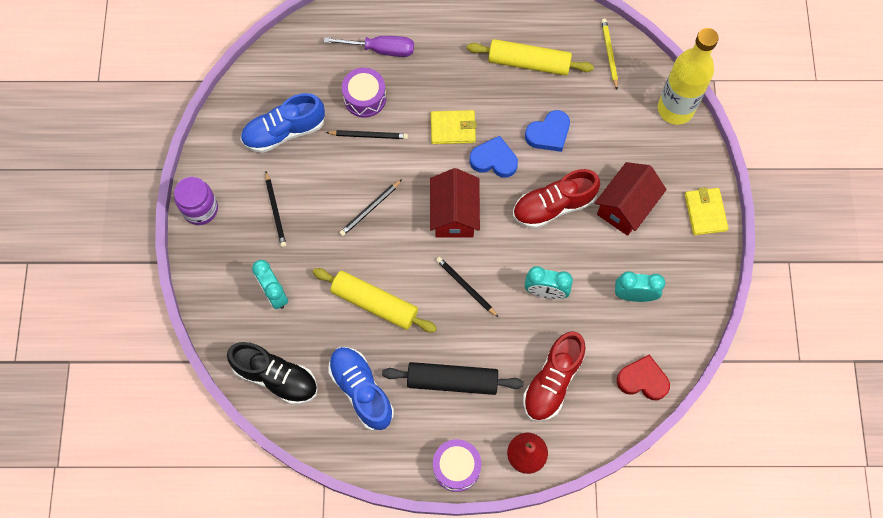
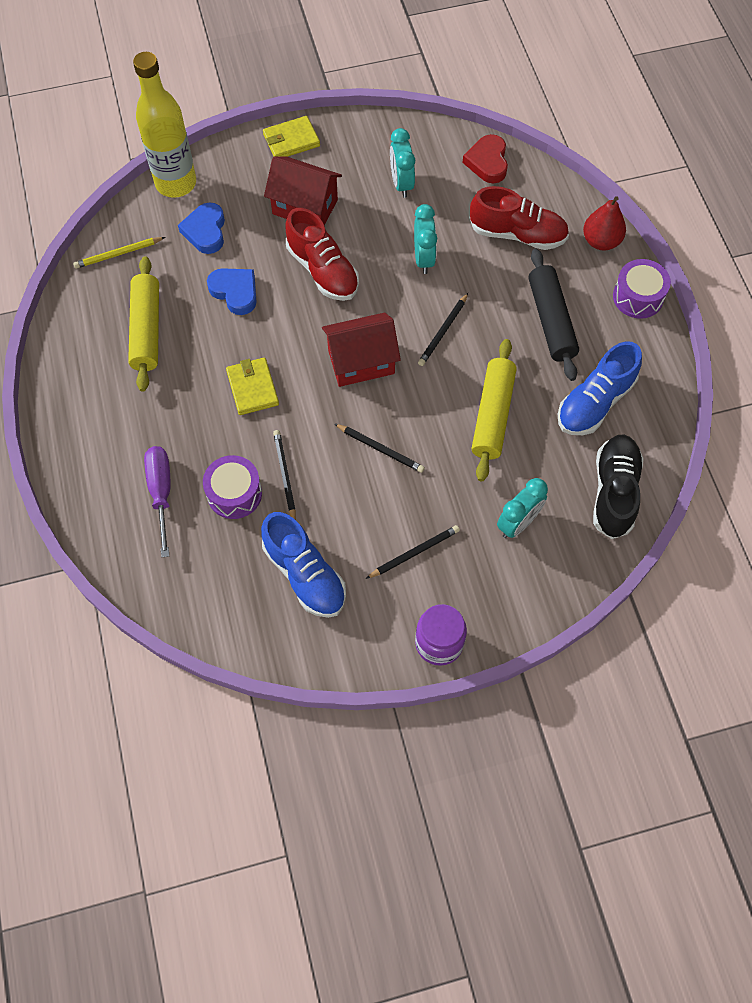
camera: 105 degrees left, 5 degrees down
blue heart [469,136,518,178] -> blue heart moved to [178,202,225,254]

